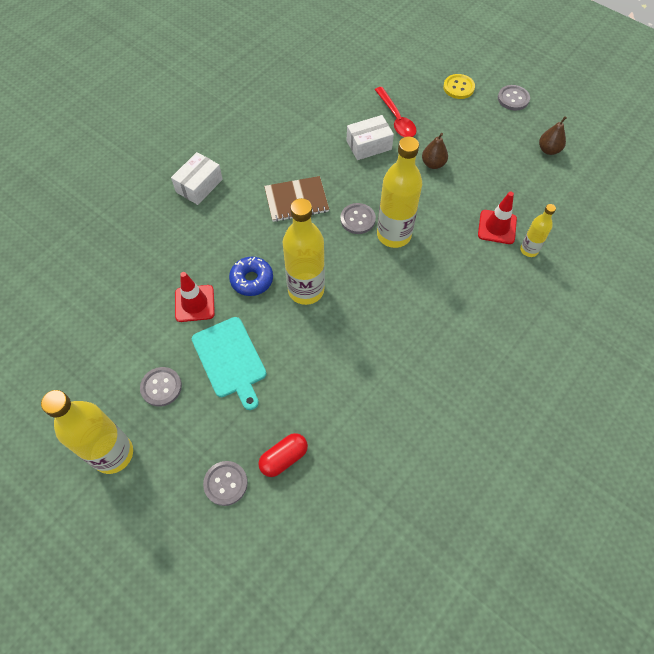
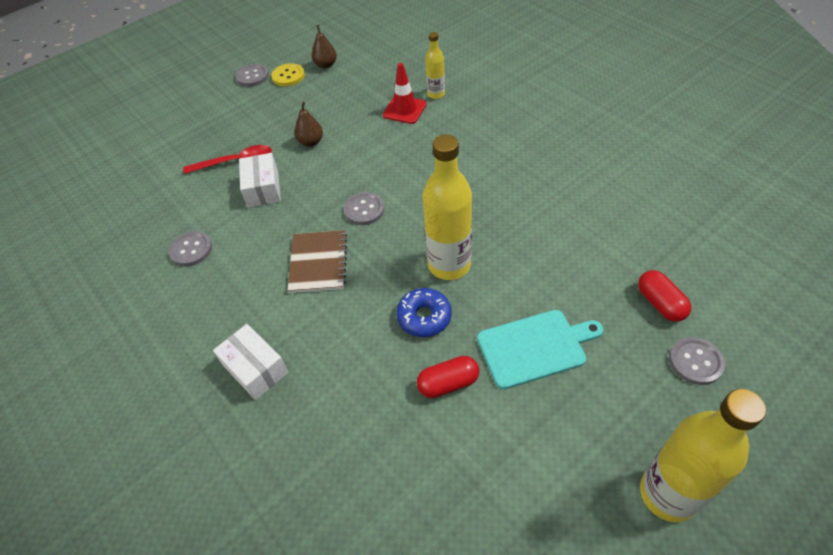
camera: 75 degrees left, 10 degrees down
grey button [140,367,182,407] -> grey button moved to [168,231,212,267]
red traffic cone [175,272,215,322] -> red capsule [417,356,479,398]
yellow bottle [377,137,422,248] -> none
yellow button [443,74,475,99] -> yellow button moved to [271,63,305,86]

